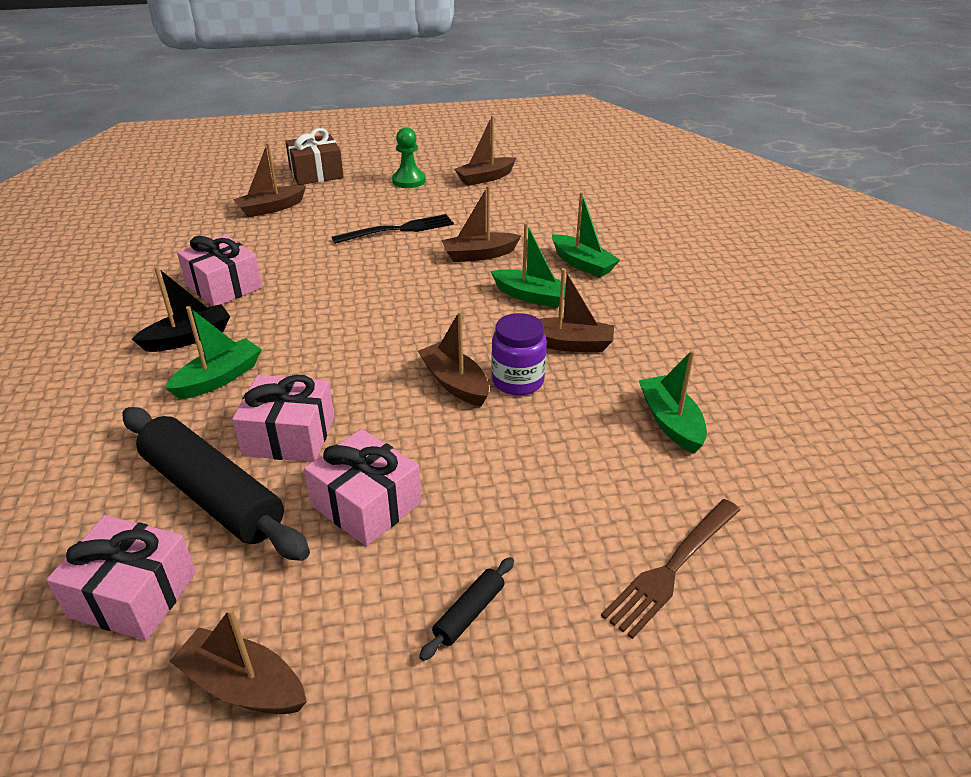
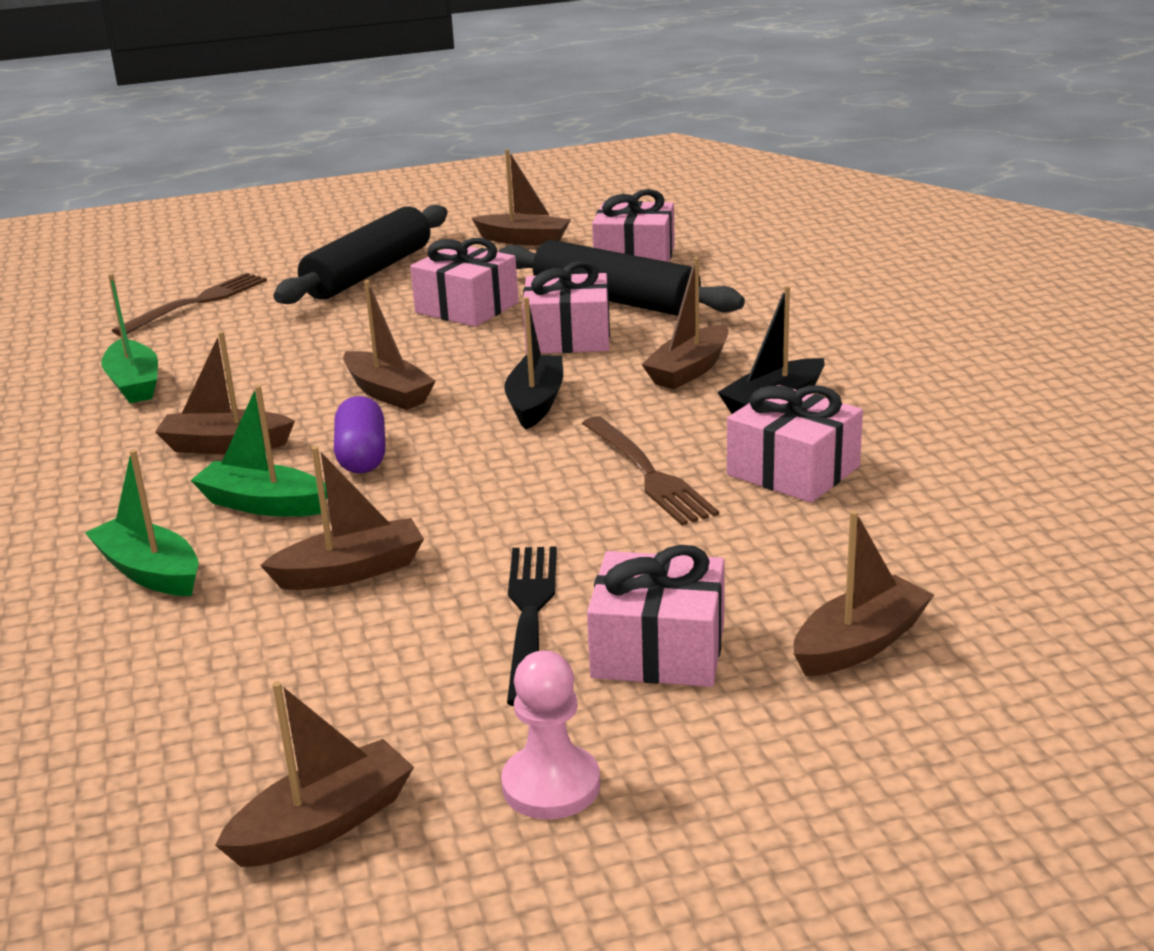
camera: 175 degrees right, 10 degrees down
green boat [165,306,262,400] -> brown boat [641,257,729,389]
brown gift [285,128,344,185] -> none
black fork [331,214,454,244] -> black fork turned 120 degrees clockwise [507,546,557,706]
green pawn [392,127,426,188] -> pink pawn [501,651,600,819]
black rolling pin [419,557,514,661] -> black rolling pin [273,205,448,304], size x2.37
purple jar [491,313,547,395] -> none
none -> purple capsule [334,396,385,473]
none -> black boat [504,297,563,429]
none -> brown fork [582,417,719,526]
none -> pink gift [587,545,725,687]

